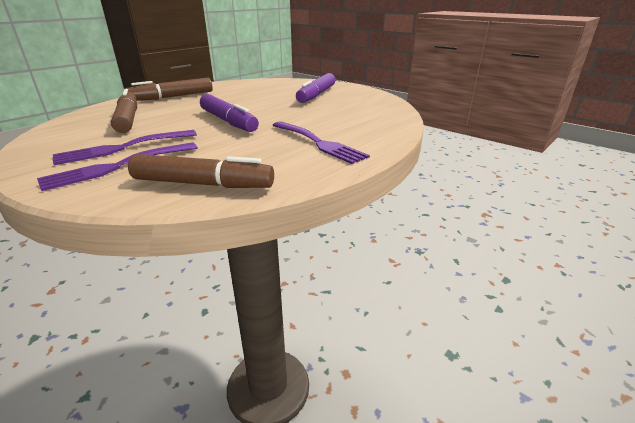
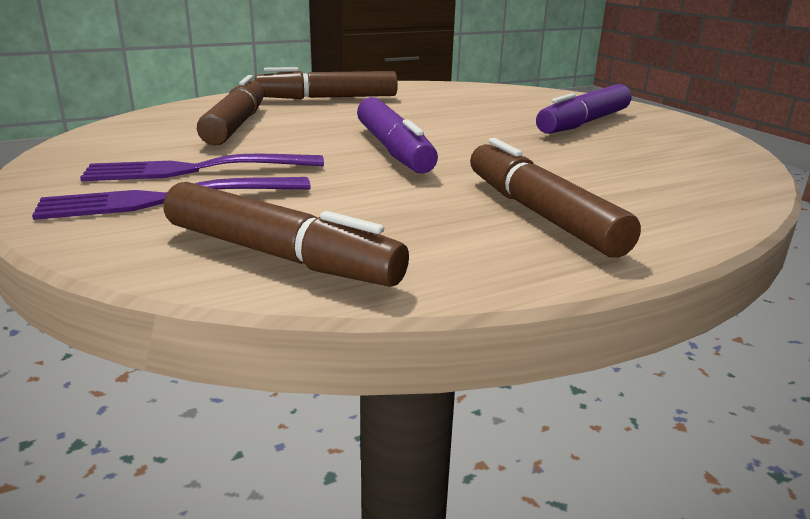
camera: 20 degrees right, 5 degrees down
purple fork [273,121,370,164] -> brown marker [470,138,641,258]

